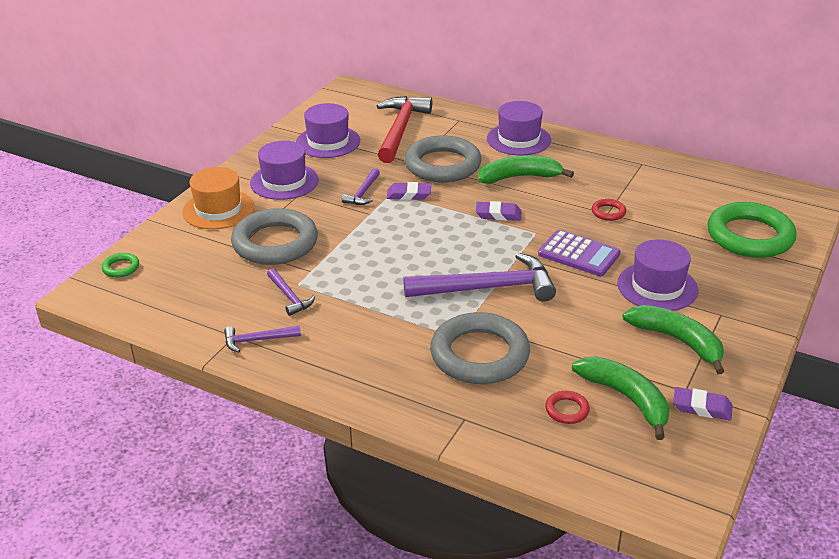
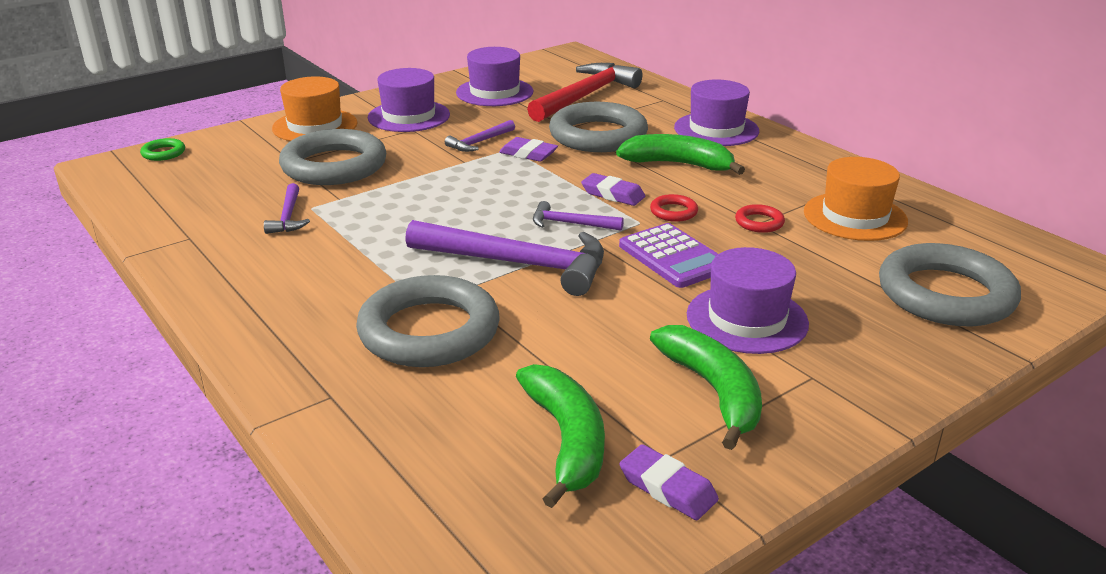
camera: 25 degrees right, 5 degrees down
purple hammer [224,325,301,352] -> purple hammer moved to [533,201,624,231]
red ring [545,391,590,424] -> red ring moved to [650,194,698,222]
green ring [707,202,797,258] -> grey ring [879,243,1021,326]
none -> orange hat [804,157,908,241]

